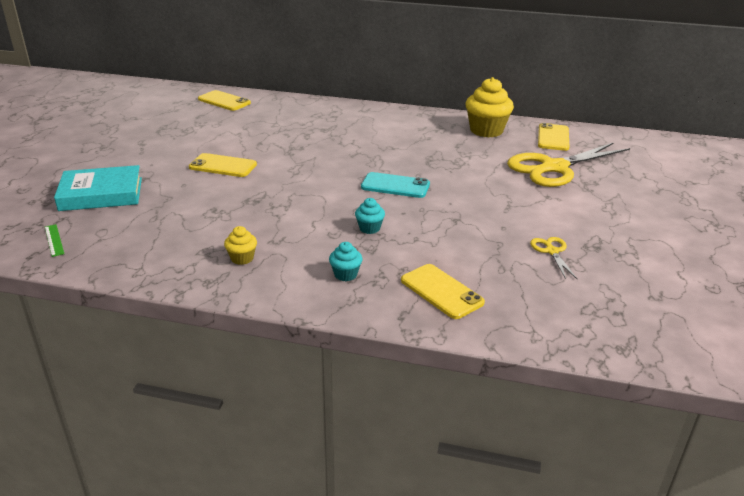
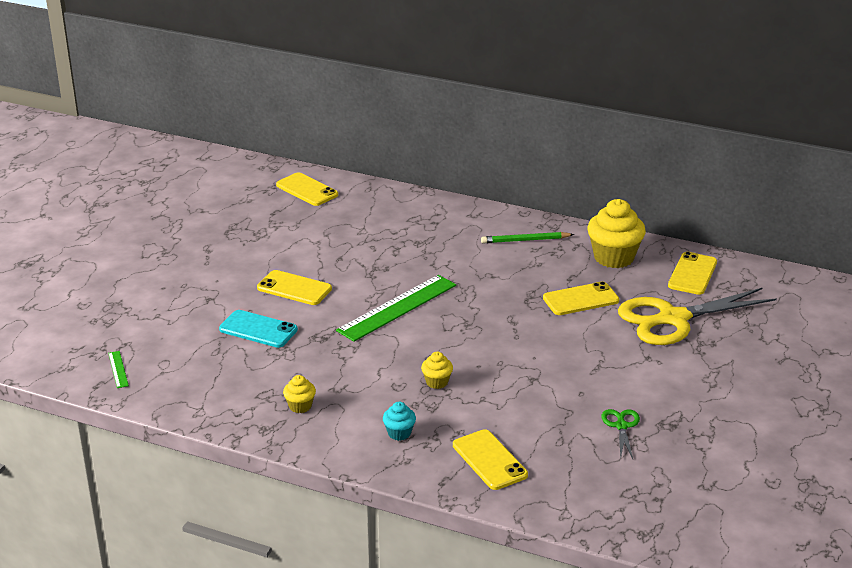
camera: 10 degrees right, 0 degrees up
turquoise book [54,165,142,211] -> none
turquoise cupcake [355,198,385,234] -> yellow cupcake [421,352,453,389]
turquoise phone [361,172,430,198] -> turquoise phone moved to [219,310,298,348]
yellow scissors [530,237,577,279] -> green scissors [601,409,640,459]
none -> green ruler [336,275,456,342]
none -> green pencil [481,232,574,243]
none -> yellow phone [543,281,619,315]

